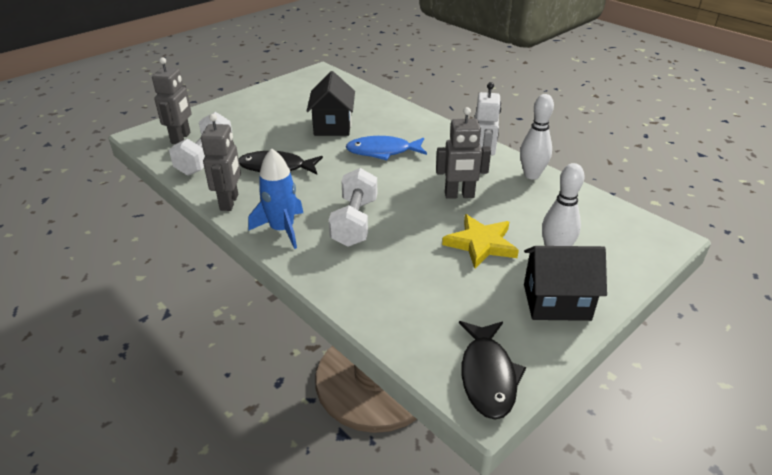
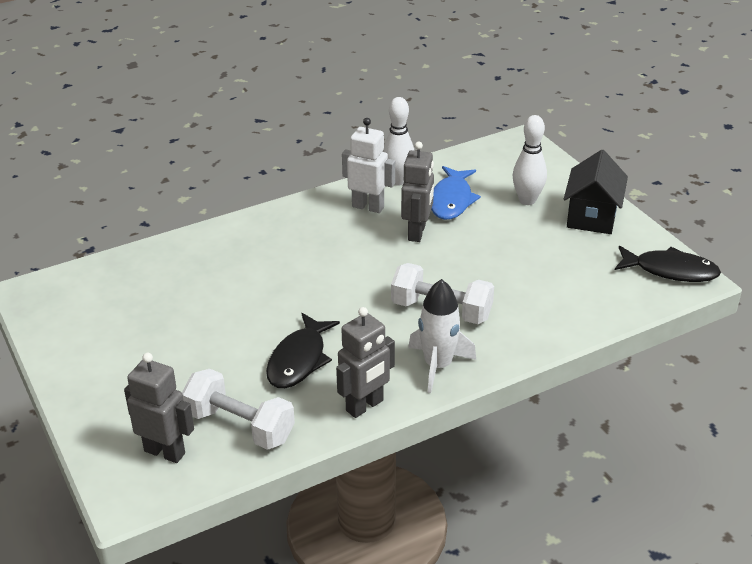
camera: 75 degrees left, 0 degrees up
grey robot [201,114,241,211] -> grey robot turned 120 degrees clockwise [336,307,395,418]
blue rocket [248,148,303,249] -> white rocket [408,279,476,393]
black house [307,71,355,136] -> none
blue fish [346,136,427,160] -> blue fish moved to [431,166,481,220]
yellow star [442,214,519,268] -> none

